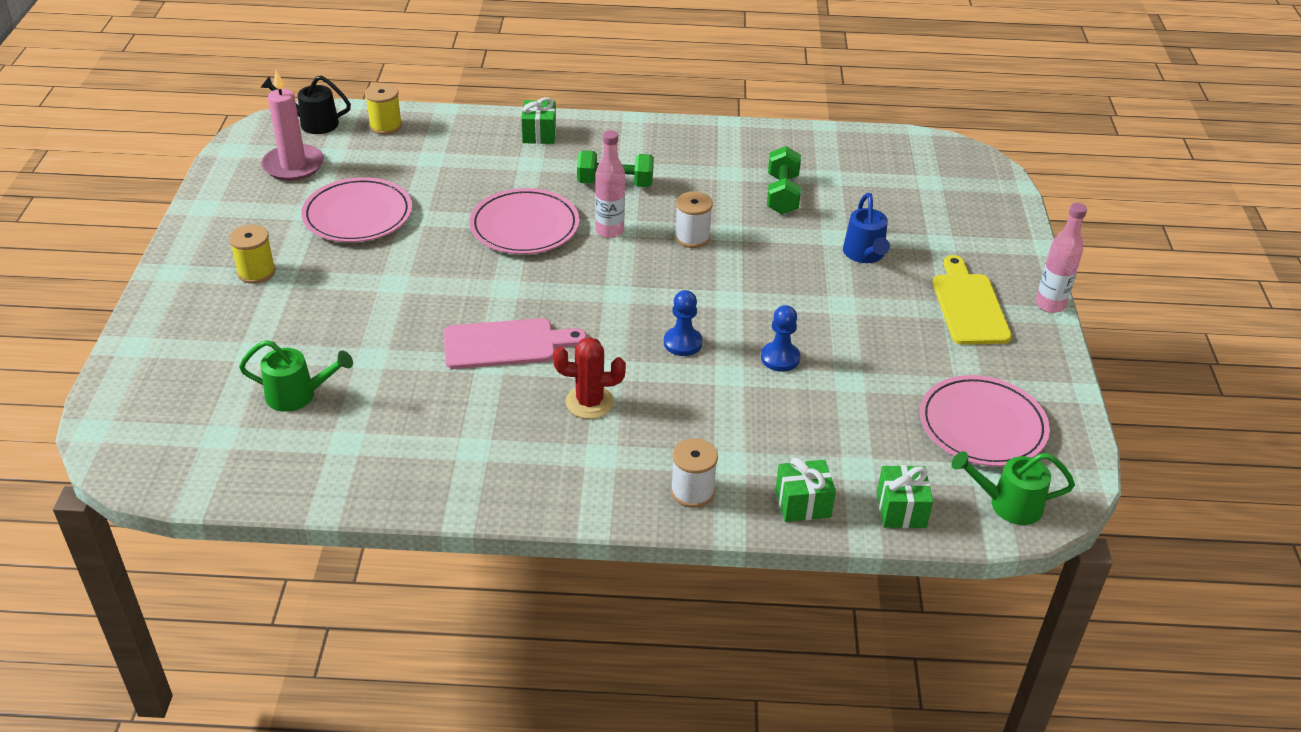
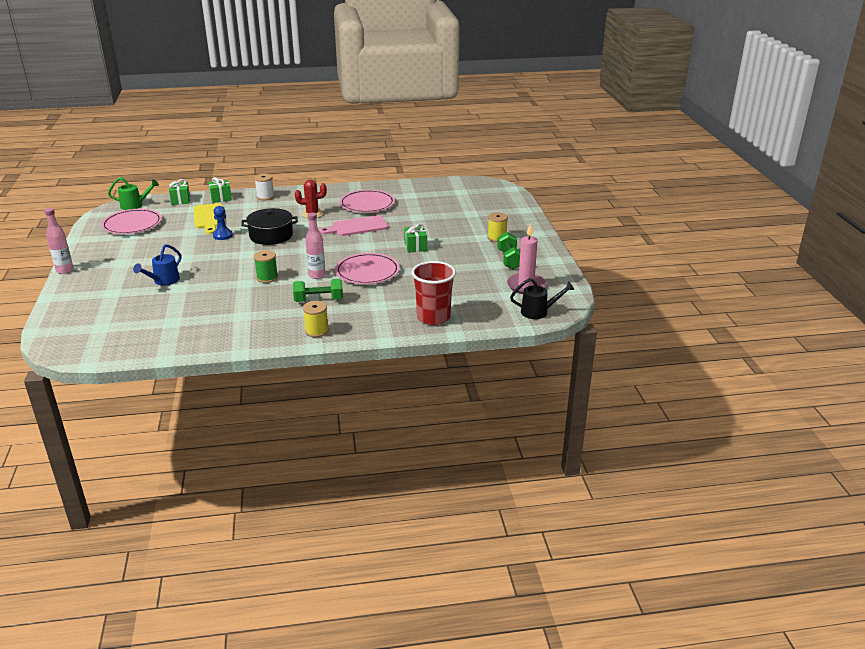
camera: 170 degrees right, 10 degrees down
green watering can [239,340,353,412] -> none
pink plate [301,177,412,242] -> pink plate moved to [340,189,395,213]
yellow spool [365,83,402,135] -> yellow spool moved to [303,301,329,337]
green gift [521,97,556,144] -> green gift moved to [404,224,427,253]
blue pawn [664,290,702,356] -> black pot [241,208,298,245]
white spool [675,192,713,248] -> green spool [254,250,278,283]
green dumbbell [767,146,801,215] -> green dumbbell moved to [497,232,520,270]
blue watering can [843,193,890,263] -> blue watering can turned 135 degrees counterclockwise [133,244,181,286]
yellow cutting board [932,255,1012,345] -> yellow cutting board moved to [194,203,223,234]
none -> red cup [411,261,456,325]

